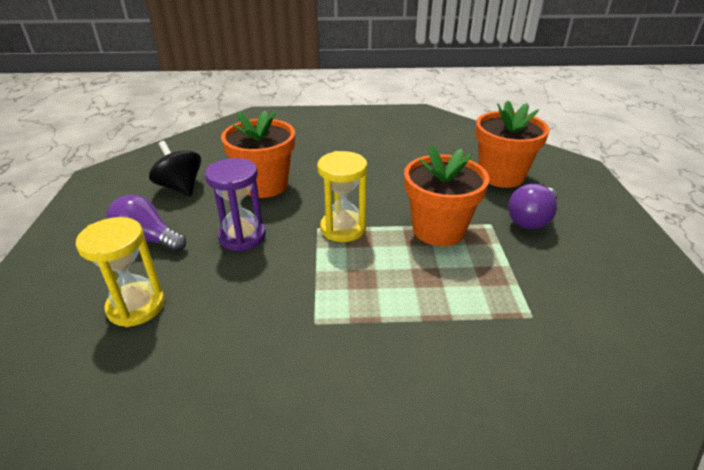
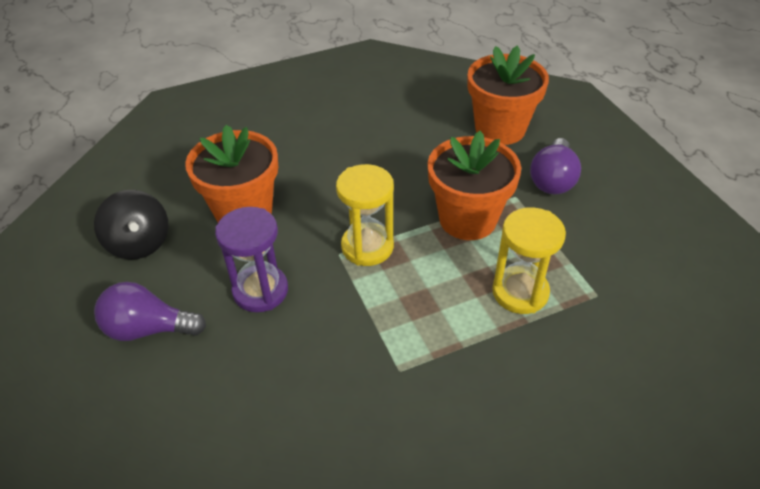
camera: 20 degrees left, 10 degrees up
yellow hourglass [76,217,165,327] -> yellow hourglass moved to [492,208,566,314]
black spinning top [149,141,201,196] -> black spinning top turned 150 degrees counterclockwise [94,190,168,260]

